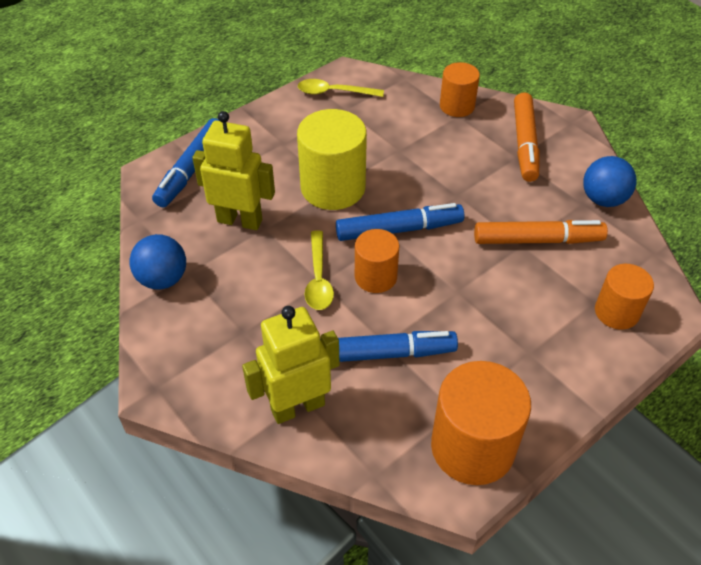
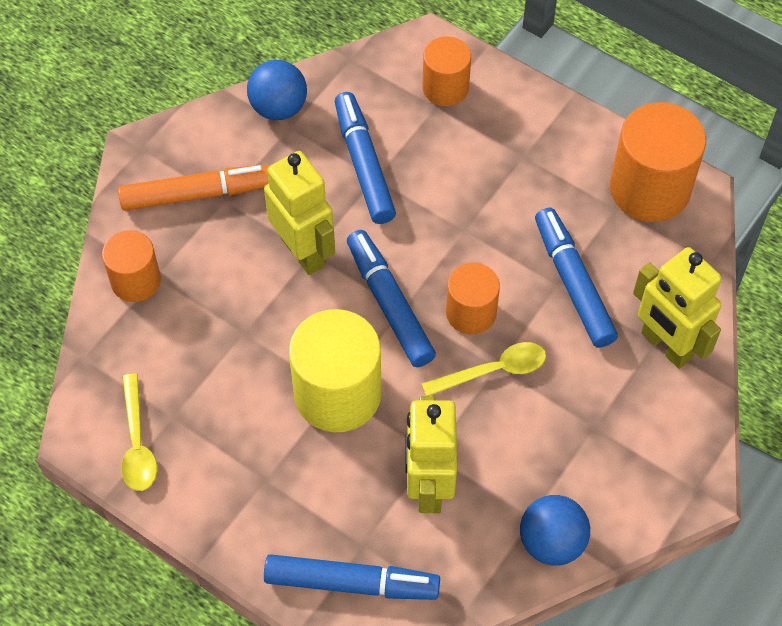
camera: 105 degrees left, 10 degrees up
orange marker [474,220,608,244] -> blue marker [335,92,396,224]
none -> yellow robot [264,151,335,275]

